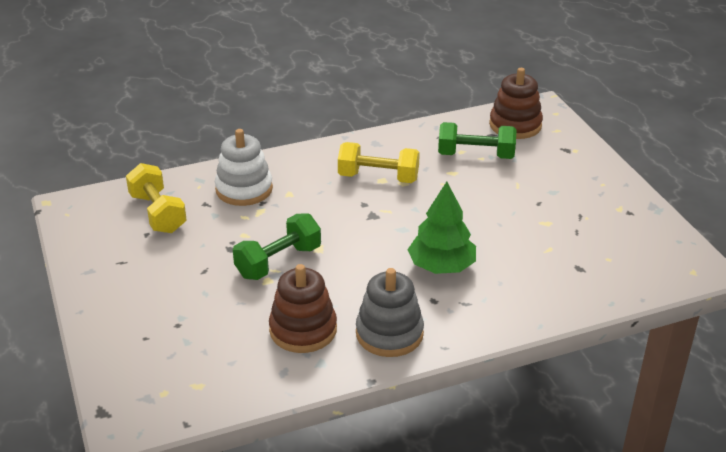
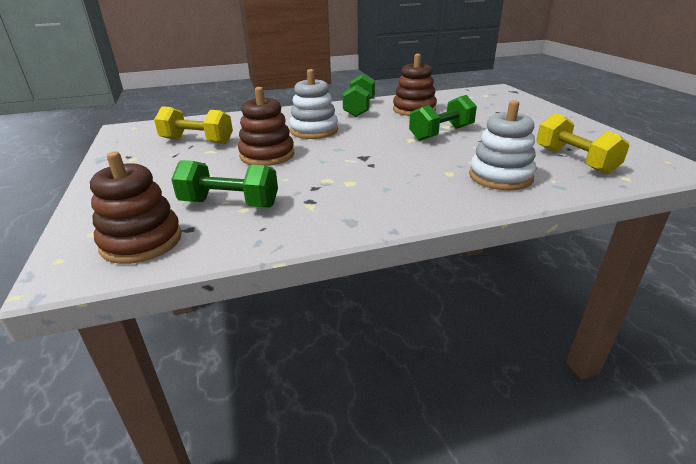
camera: 175 degrees left, 5 degrees down
yellow dumbbell [338,142,420,183] -> yellow dumbbell moved to [154,106,233,144]
grey stacking toy [356,268,424,357] -> green dumbbell [343,74,375,117]
green tree [407,181,476,274] -> white stacking toy [289,69,338,139]
none -> brown stacking toy [238,87,294,166]

